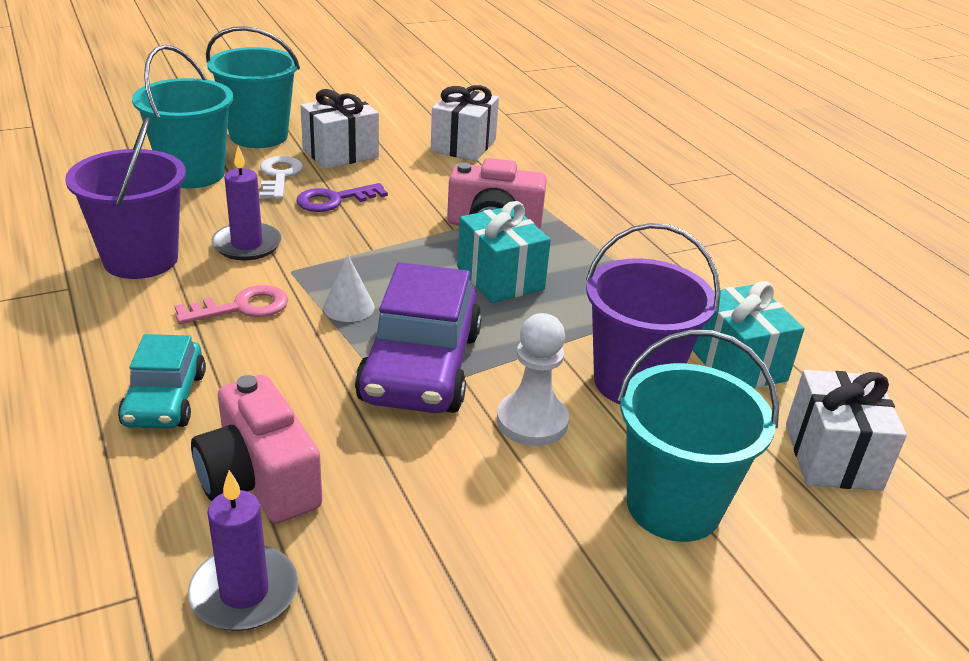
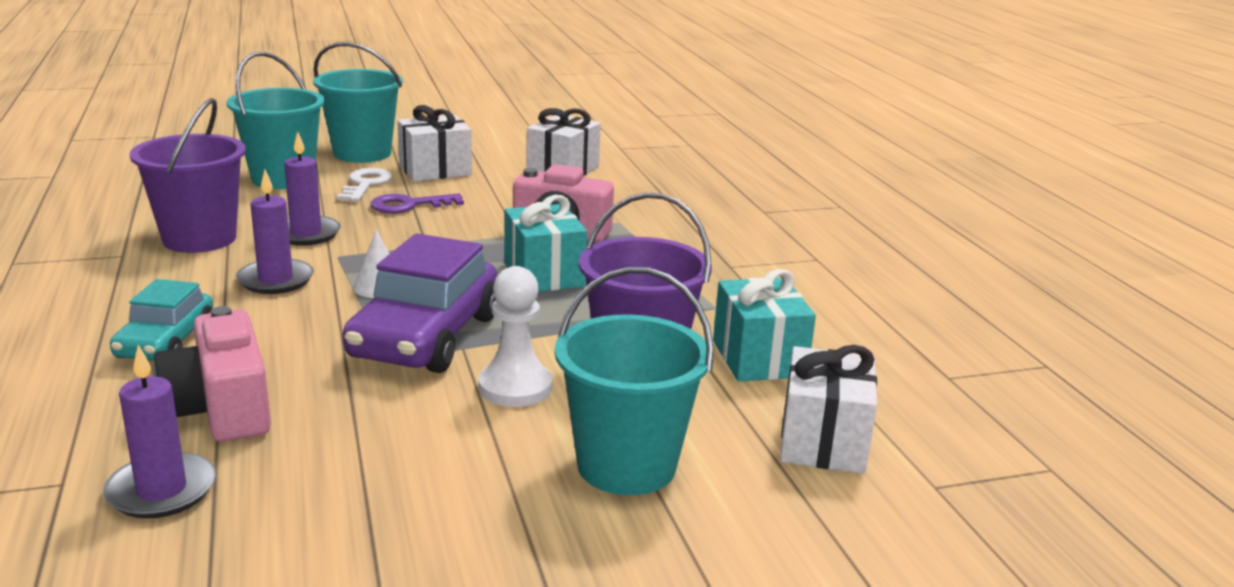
camera: 10 degrees right, 10 degrees down
pink key [174,285,288,324] -> purple candle [236,170,314,294]

